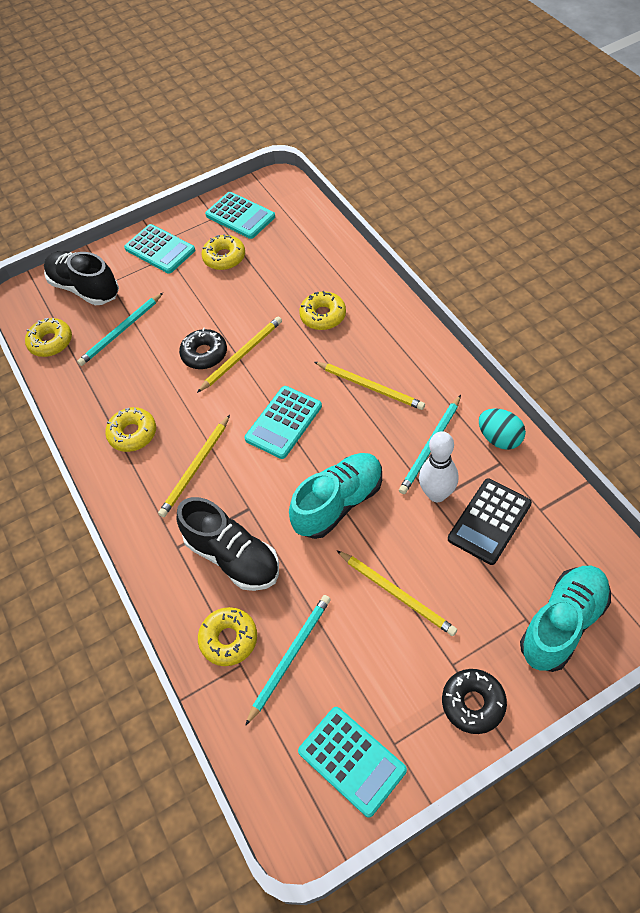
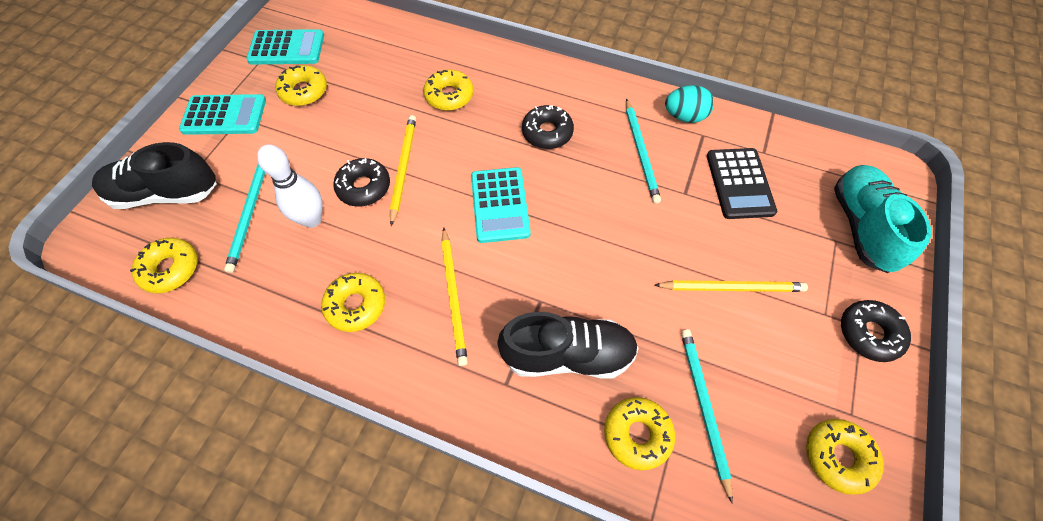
camera: 45 degrees left, 5 degrees up
turquoise shoe [289,453,382,539] -> none
turquoise calculator [298,707,407,818] -> yellow donut [806,419,884,495]
yellow pencil [315,362,425,410] -> black donut [522,105,574,149]
white bowling pin [419,431,459,502] -> white bowling pin moved to [257,144,322,228]

